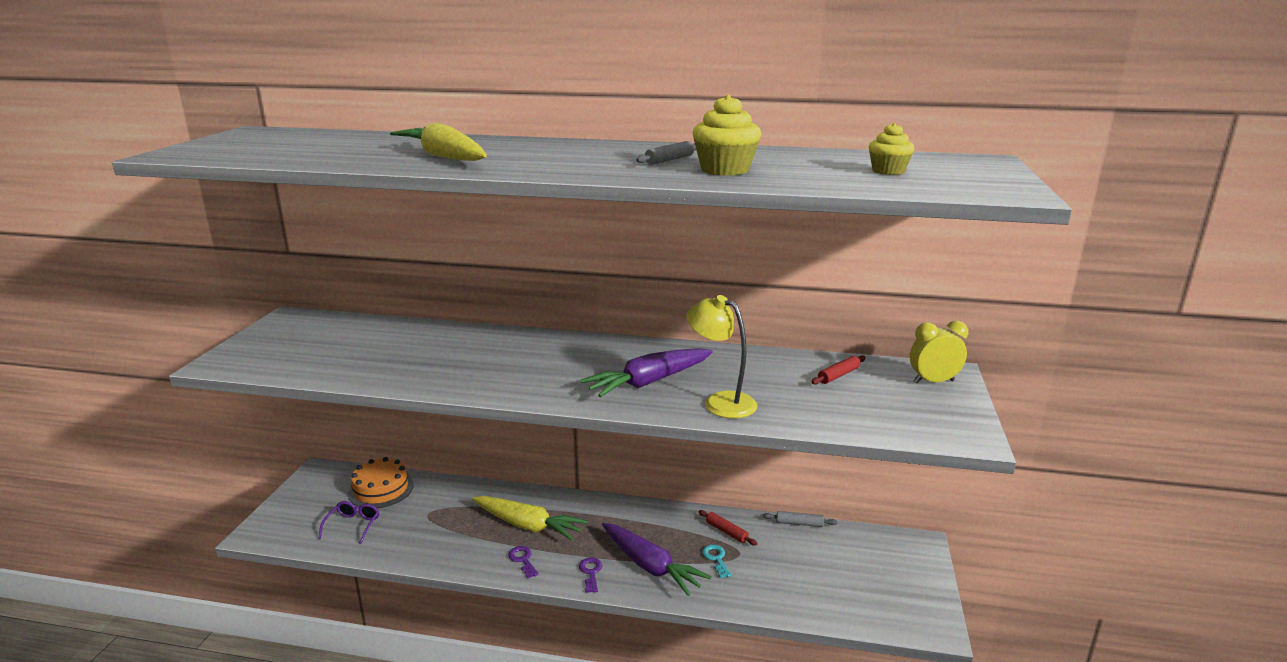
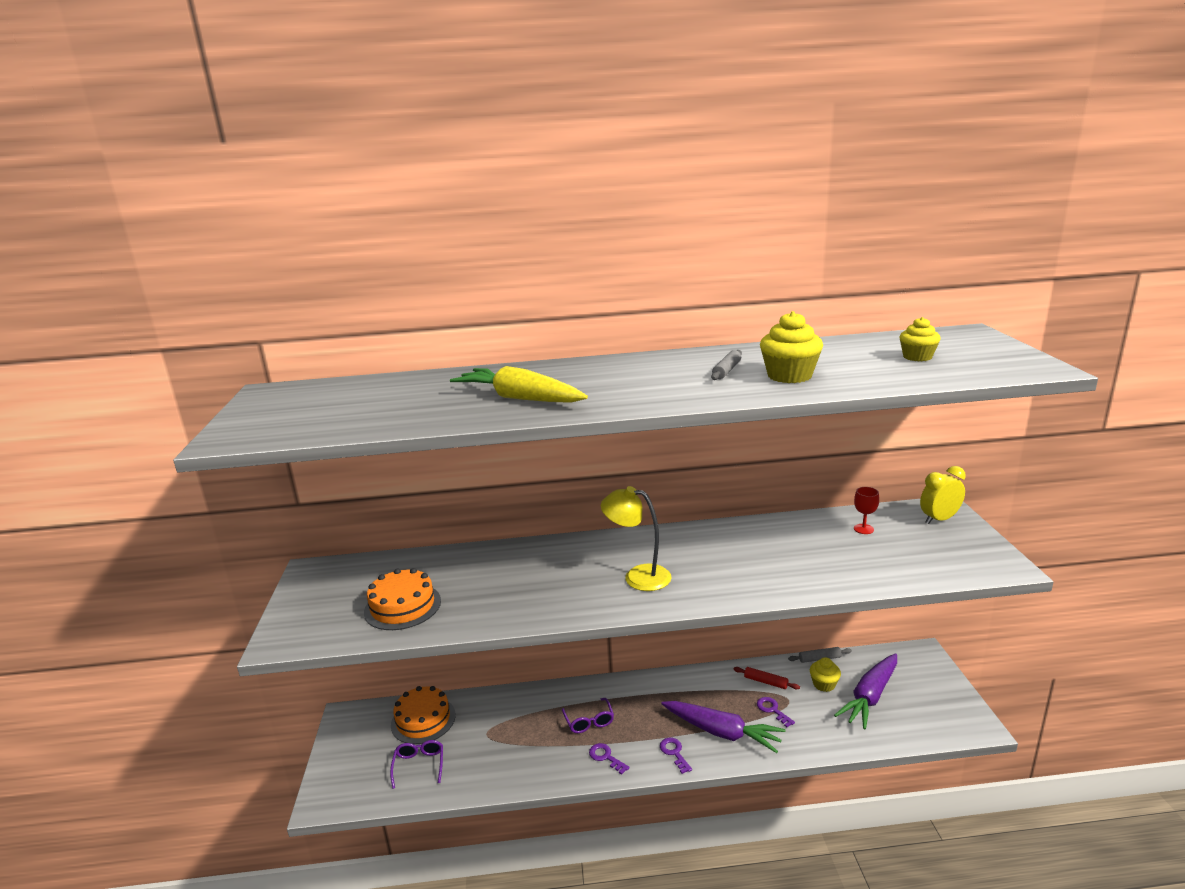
camera: 15 degrees left, 0 degrees up
yellow carrot [472,496,588,541] -> purple glasses [562,698,614,733]
purple carrot [580,348,713,397] -> purple carrot moved to [834,653,897,729]
yellow lamp [687,295,758,418] -> yellow lamp moved to [601,486,672,591]
turquoise key [702,544,732,578] -> purple key [757,697,795,727]
red rolling pin [812,355,866,385] -> red goblet [854,487,879,534]
none -> orange cake [364,568,441,630]
none -> yellow cupcake [810,657,841,692]

